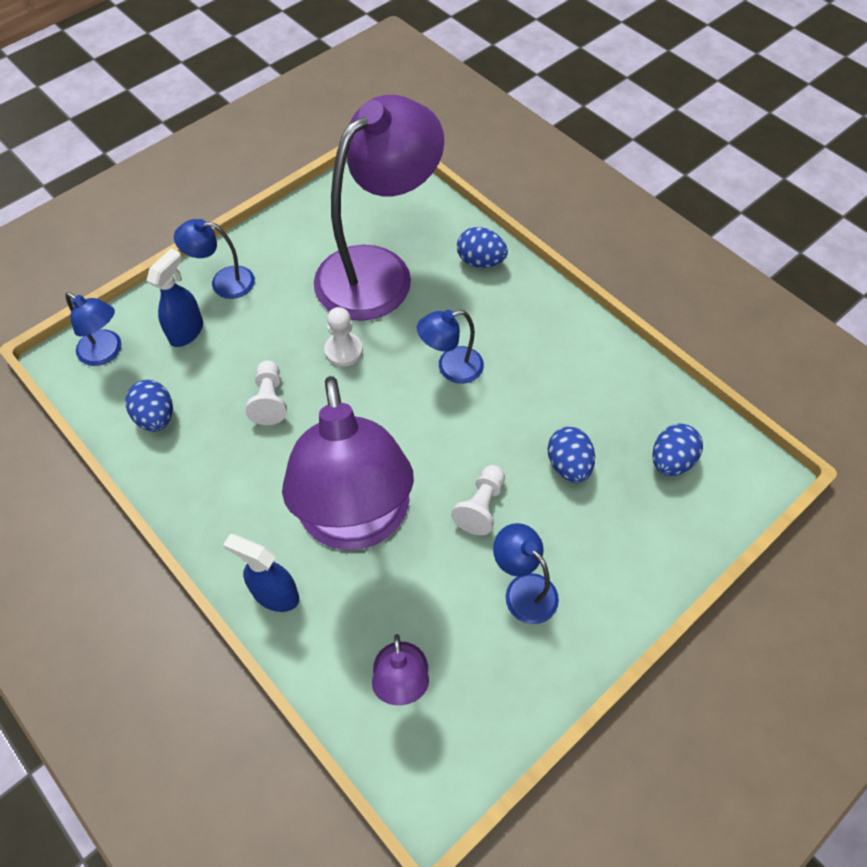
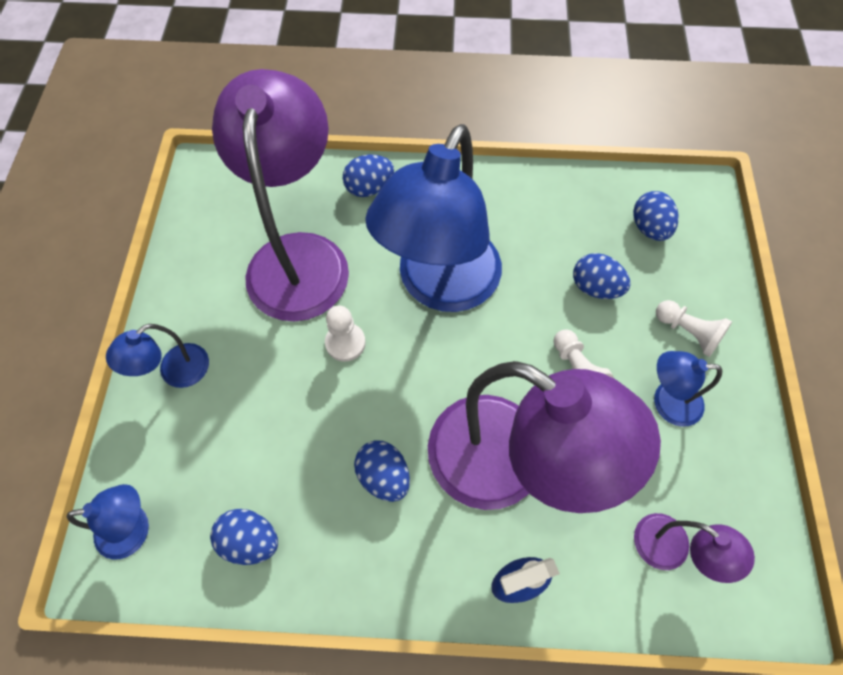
camera: 45 degrees left, 5 degrees up
blue spray bottle [146,248,203,347] -> none
white pawn [246,360,287,425] -> white pawn moved to [656,300,732,357]
blue lamp [417,310,484,384] -> blue lamp [365,124,502,312], size x2.27
none -> blue egg [354,440,410,502]

